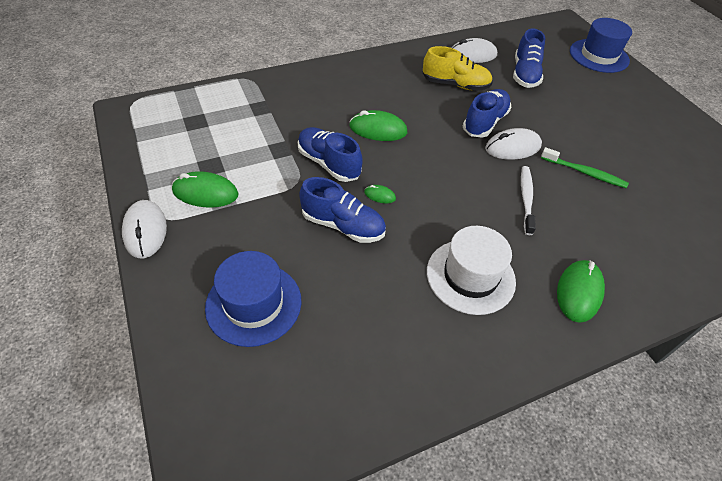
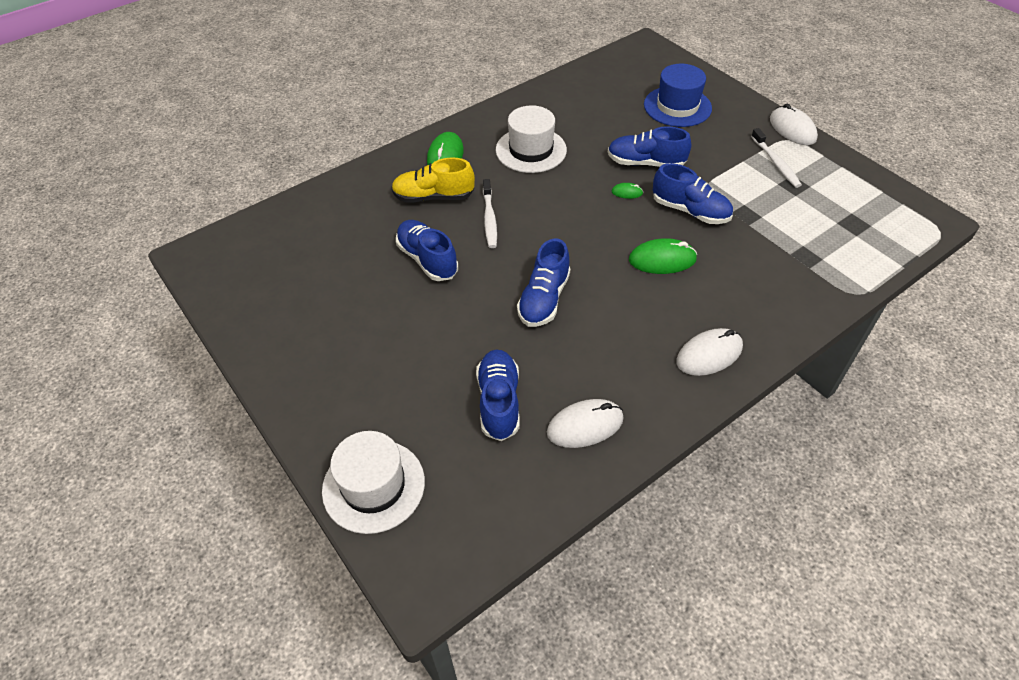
camera: 170 degrees right, 0 degrees up
green mouse [172,171,239,208] -> white toothbrush [751,128,802,188]
yellow shoe [423,46,493,91] -> yellow shoe moved to [392,158,475,202]
white mouse [485,128,542,160] -> white mouse moved to [676,328,743,376]
green toothbrush [541,147,629,188] -> blue shoe [396,220,458,281]
blue hat [570,18,632,73] -> white hat [322,431,425,534]

